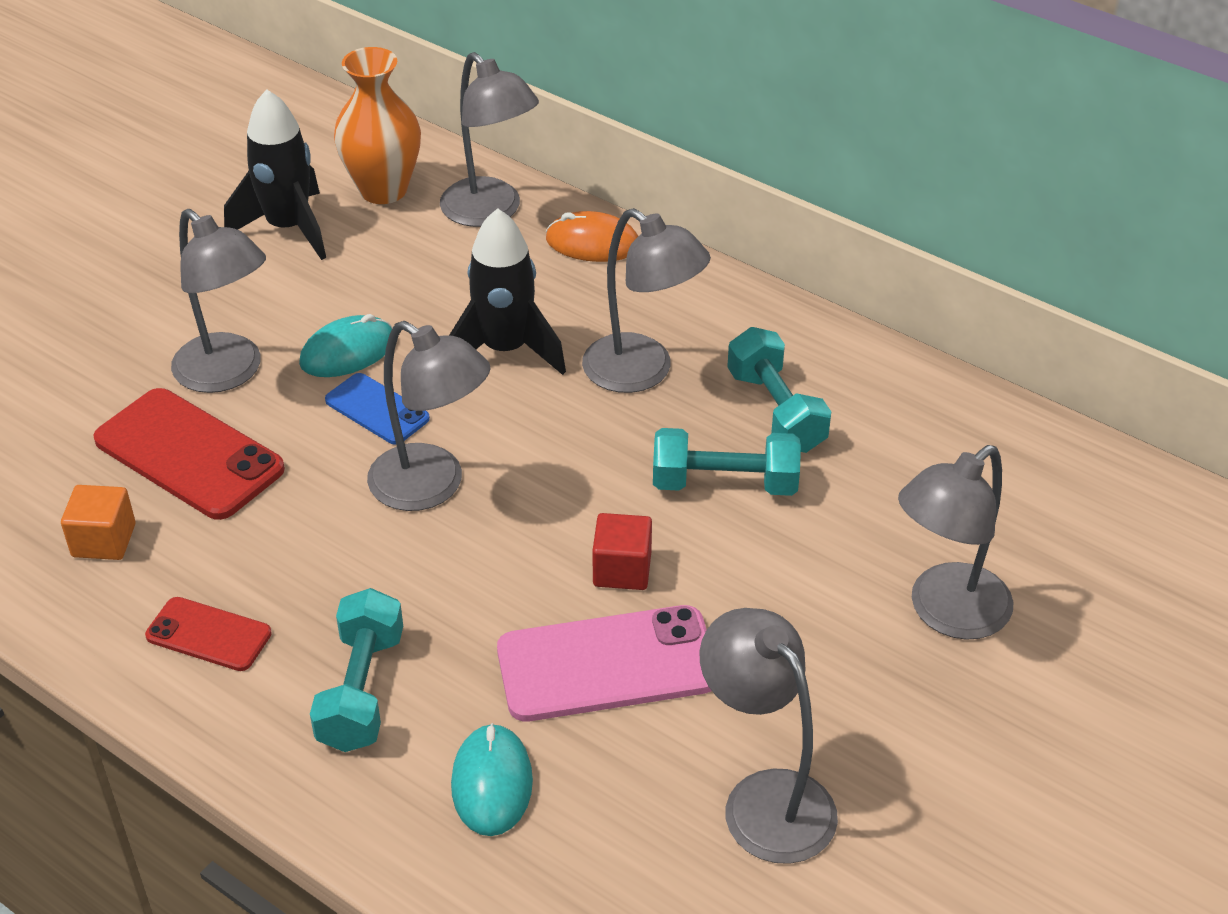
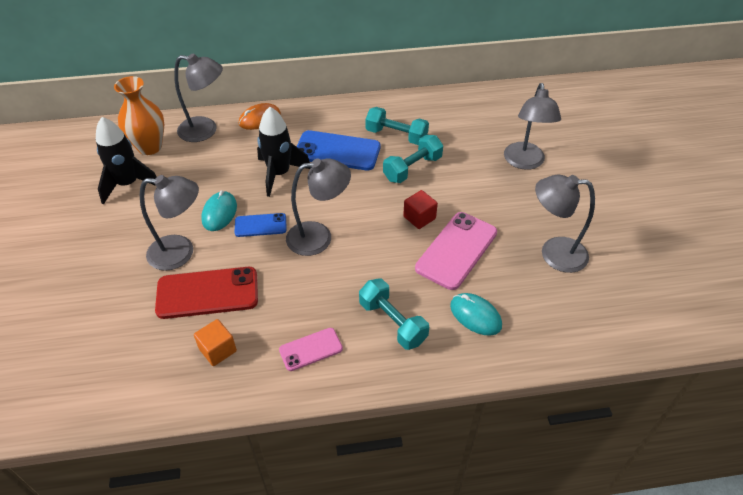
camera: 45 degrees left, 5 degrees up
red phone [145,597,272,671] -> pink phone [279,328,343,371]
grey lamp [582,208,711,393] -> blue phone [297,130,381,171]

